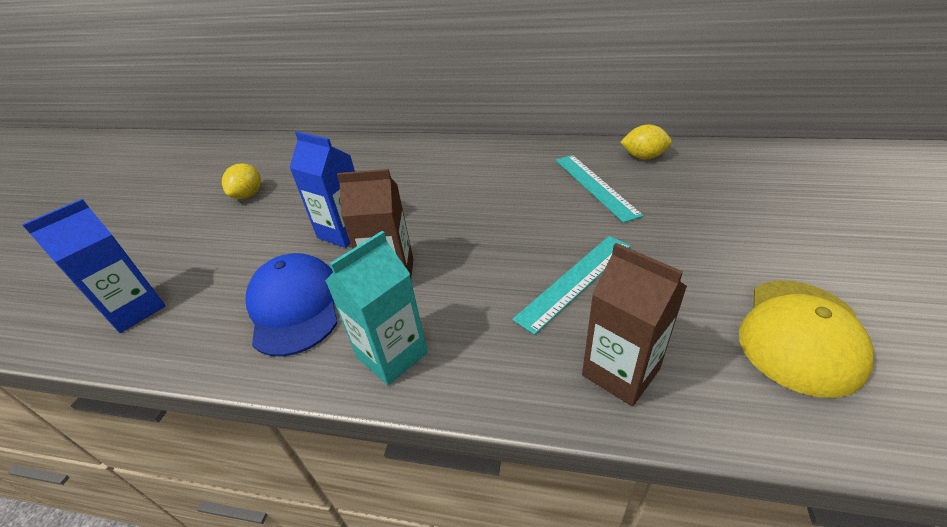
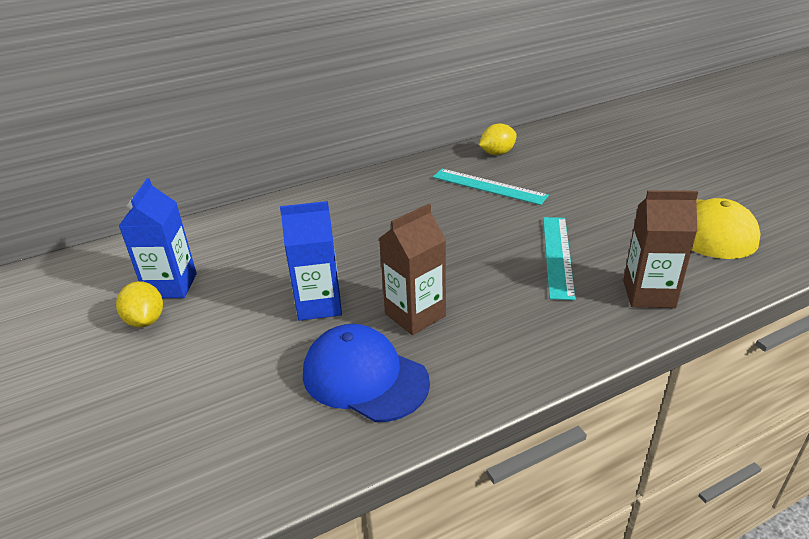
camera: 40 degrees left, 5 degrees down
blue carton [22,199,165,333] -> blue carton moved to [119,178,197,298]
turquoise carton [325,231,428,385] -> none

